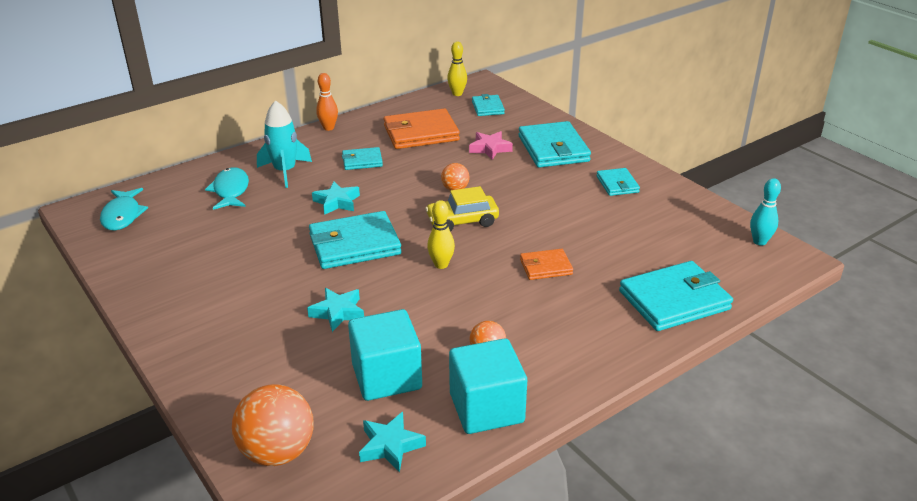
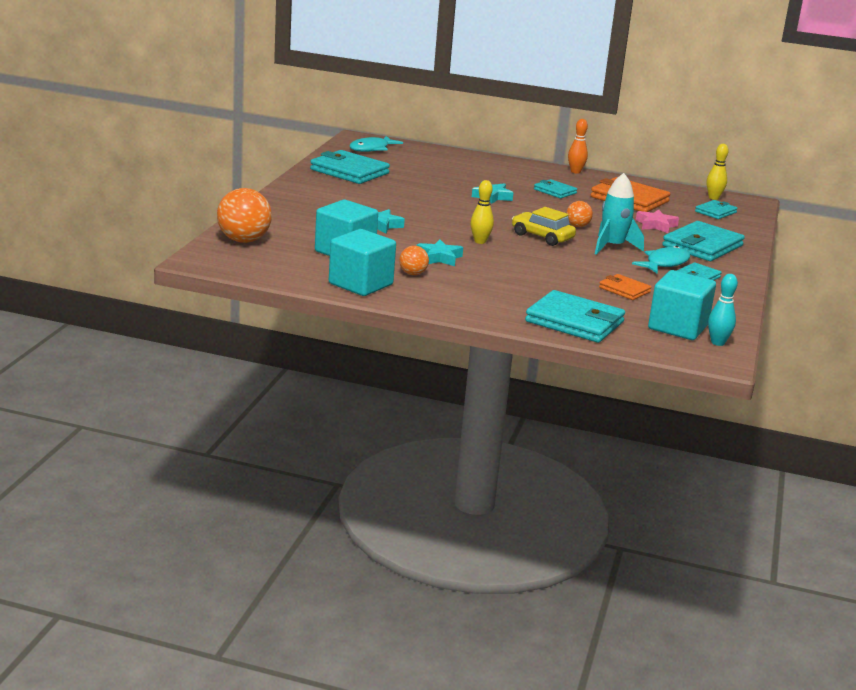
camera: 50 degrees right, 10 degrees down
turquoise fish [205,167,249,210] -> turquoise fish moved to [632,246,690,273]
turquoise rocket [257,100,312,188] -> turquoise rocket moved to [595,173,644,255]
turquoise wallet [309,211,402,269] -> turquoise wallet moved to [310,150,390,184]
turquoise star [359,412,426,472] -> turquoise star moved to [417,239,463,266]
orange wallet [520,249,573,280] -> orange wallet moved to [599,274,652,300]
none -> turquoise cube [648,270,716,340]

